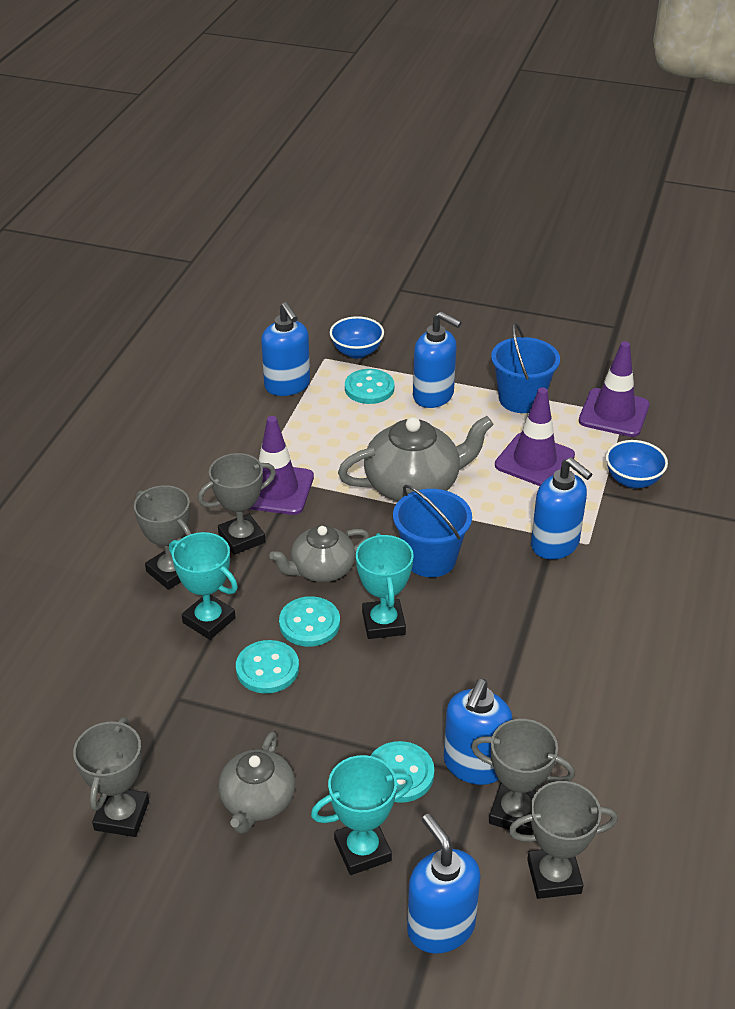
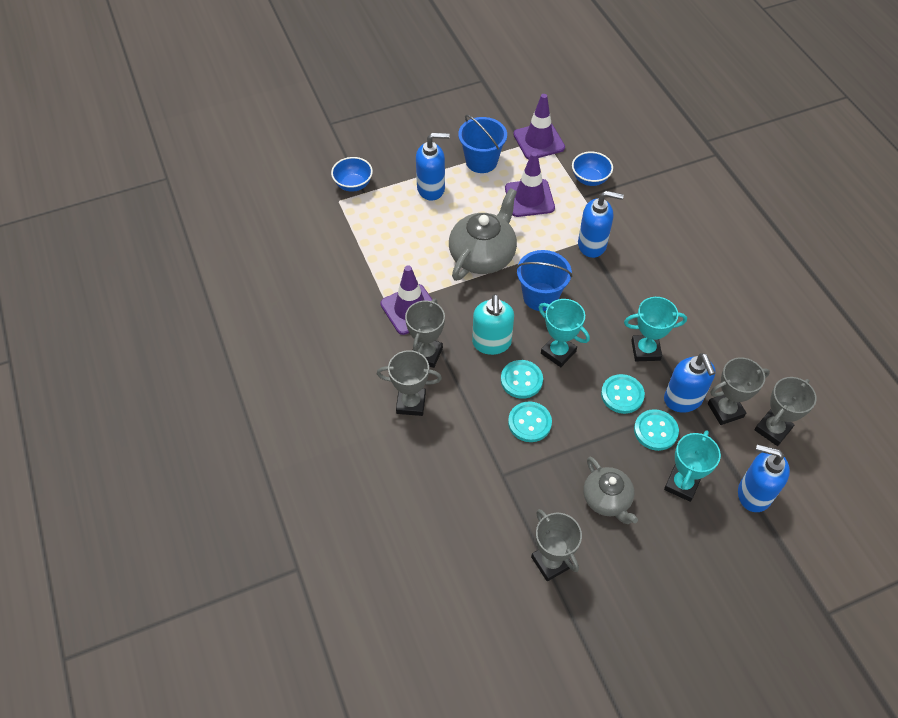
camera: 40 degrees left, 15 degrees up
turquoise trophy [169,532,238,640] -> turquoise trophy moved to [624,297,687,361]
blue soap dispenser [261,302,310,396] -> none
grey teapot [269,526,369,582] -> turquoise soap dispenser [472,294,514,355]
turquoise button [345,369,394,404] -> turquoise button moved to [601,374,645,414]

